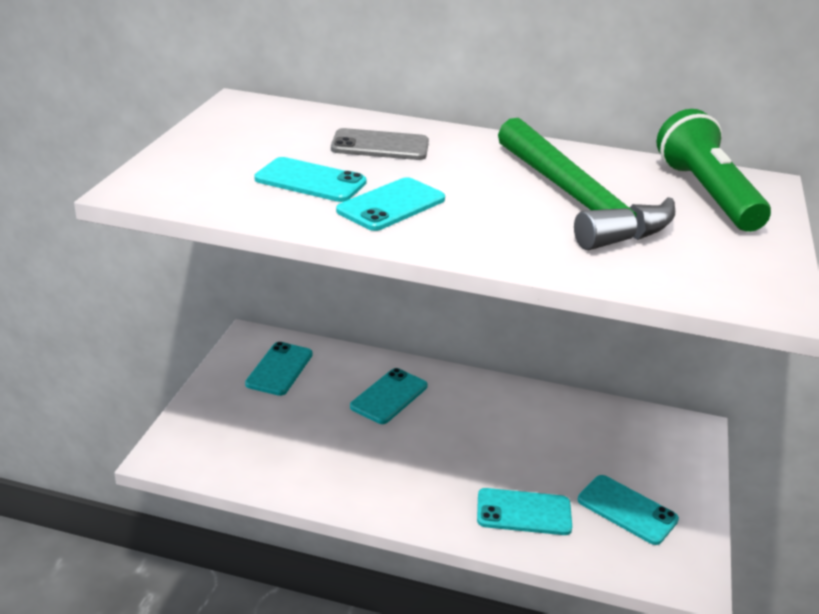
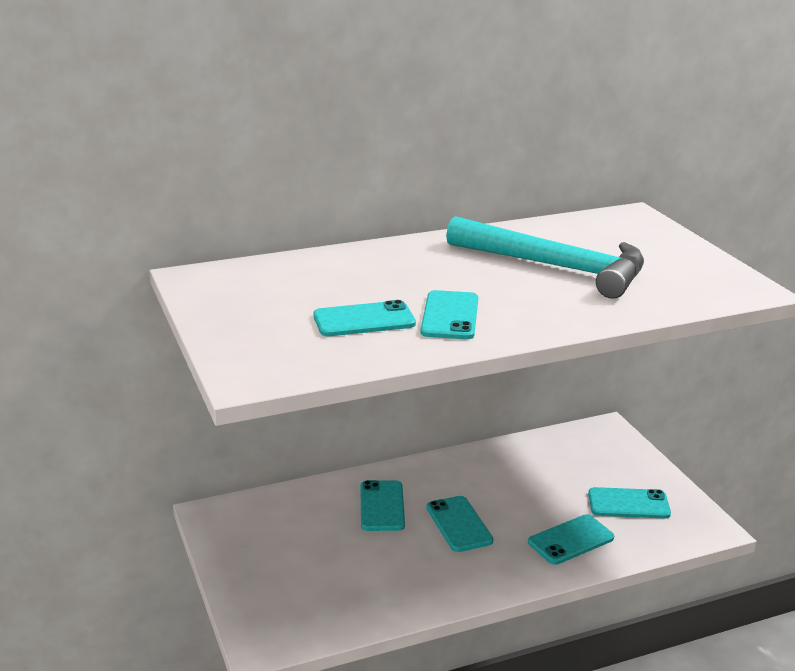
camera: 35 degrees left, 5 degrees down
turquoise phone [245,342,313,396] -> turquoise phone moved to [426,496,493,552]
grey phone [331,128,429,160] -> none
green hammer [498,118,675,250] -> turquoise hammer [446,216,644,299]
green flashlight [656,109,771,232] -> none

